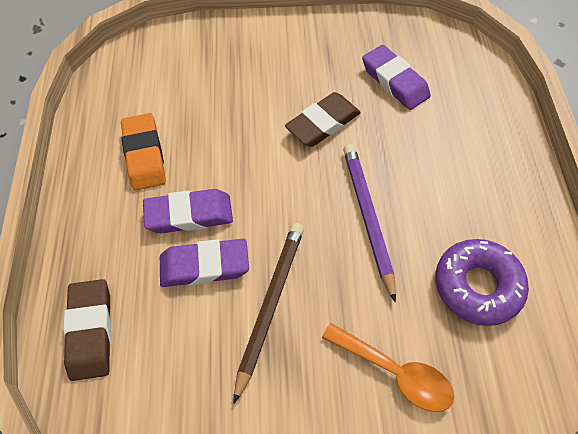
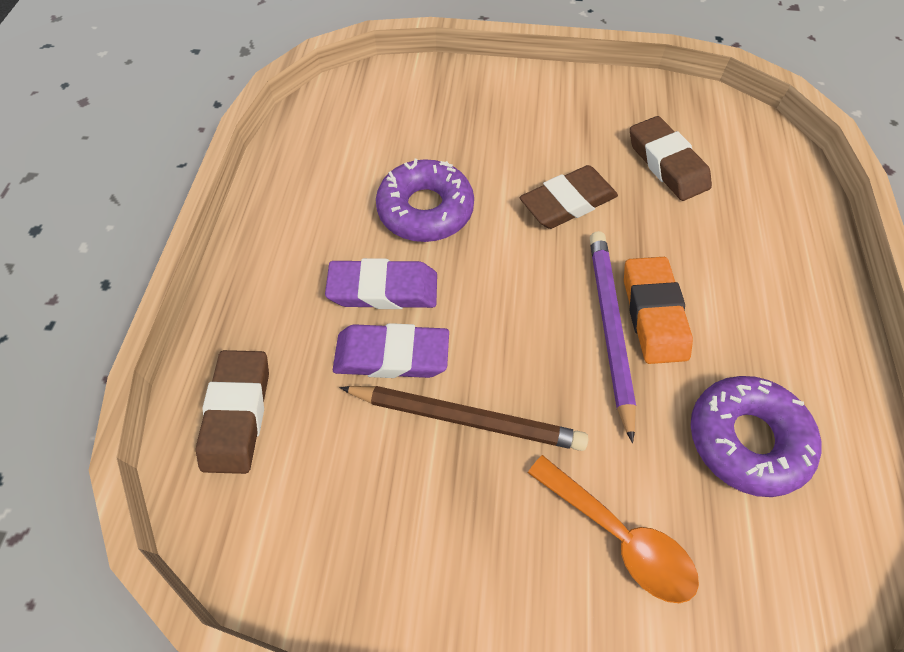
camera: 10 degrees right, 0 degrees up
orange eraser [121,113,166,191] -> orange eraser moved to [624,257,693,364]
brown pencil [233,223,304,404] -> brown pencil turned 75 degrees clockwise [340,386,588,451]
purple eraser [362,45,431,110] -> brown eraser [630,116,712,201]
none -> purple donut [376,159,474,242]

